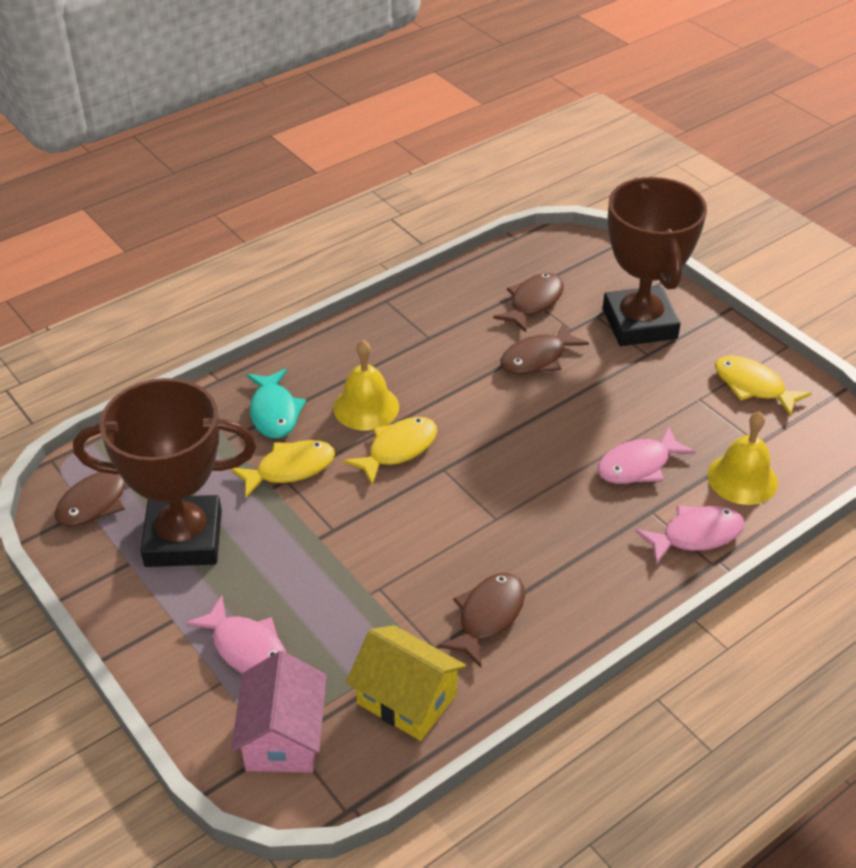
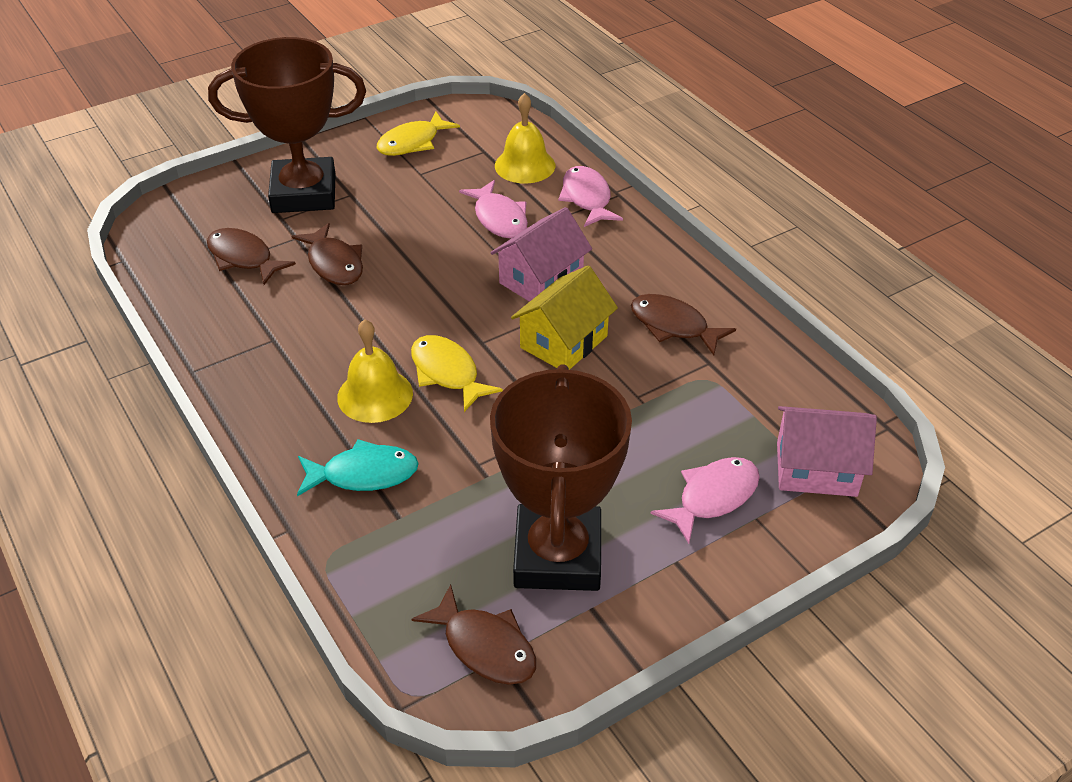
camera: 85 degrees left, 0 degrees up
yellow fish [230,440,335,499] -> none
yellow house [346,625,466,741] -> yellow house moved to [511,266,618,370]
none -> pink house [490,207,592,302]

